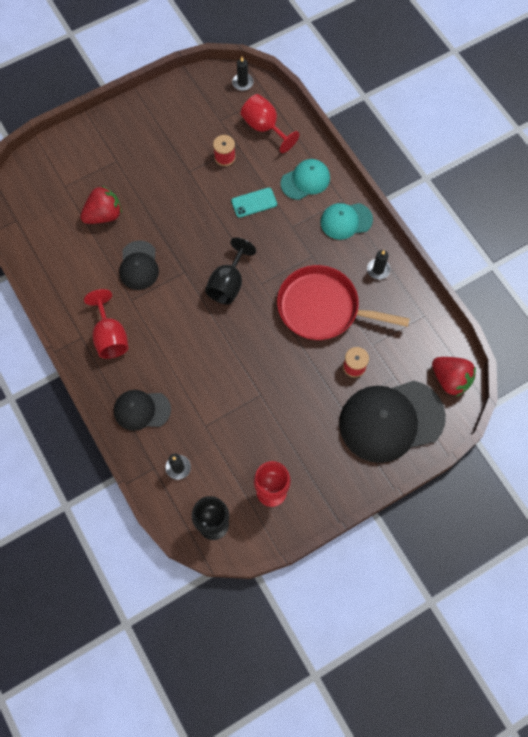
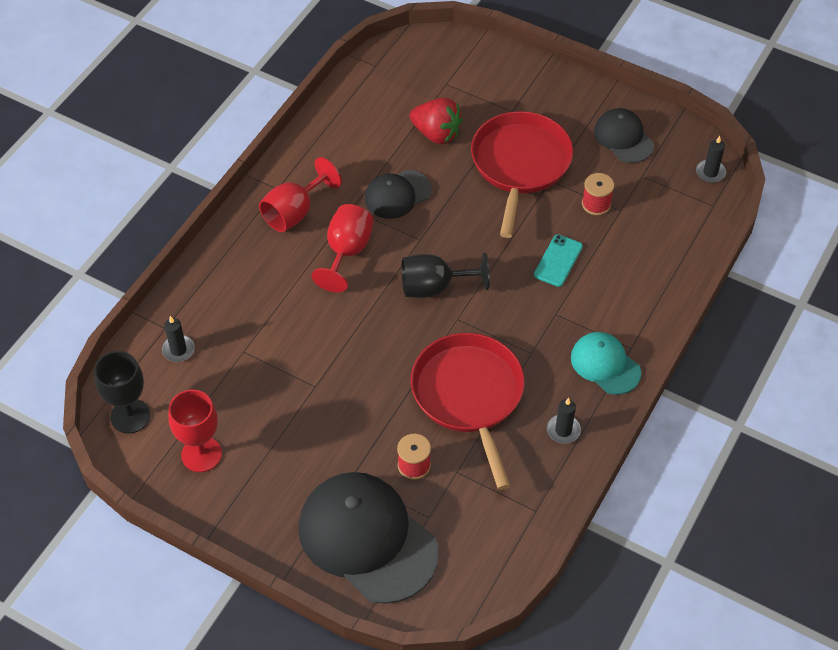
camera: 60 degrees right, 15 degrees down
black cap [114,390,171,431] -> black cap moved to [594,108,654,163]
turquoise phone [231,187,277,218] -> turquoise phone turned 75 degrees clockwise [534,234,583,287]
red goblet [241,94,300,153] -> red goblet moved to [312,204,374,292]
turquoise cap [280,159,330,200] -> none
red strawberry [432,357,476,396] -> none
none -> red pan [471,111,573,238]

